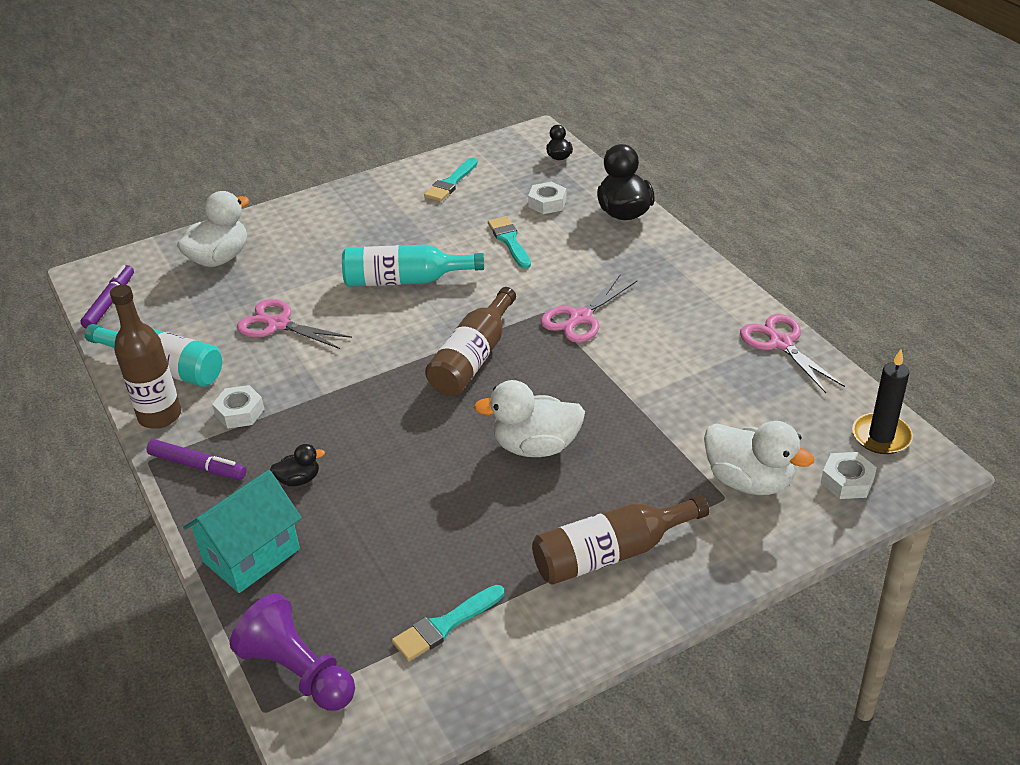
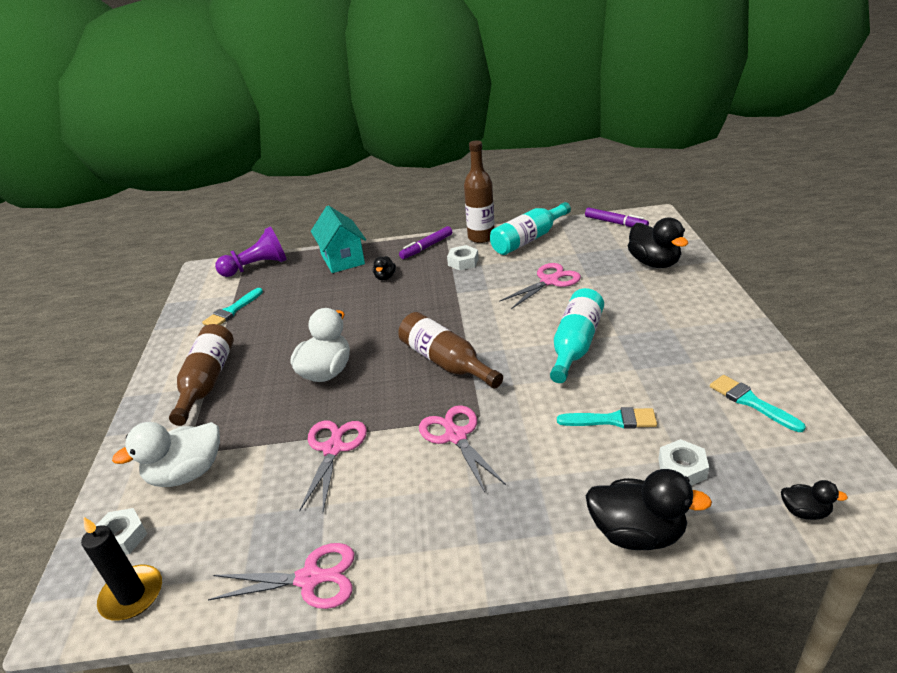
camera: 115 degrees right, 5 degrees down
white duck [177,191,249,267] -> black duck [628,218,688,268]
turquoise brush [392,585,504,661] -> turquoise brush turned 135 degrees counterclockwise [202,288,263,325]
none -> pink scissors [299,420,367,512]

